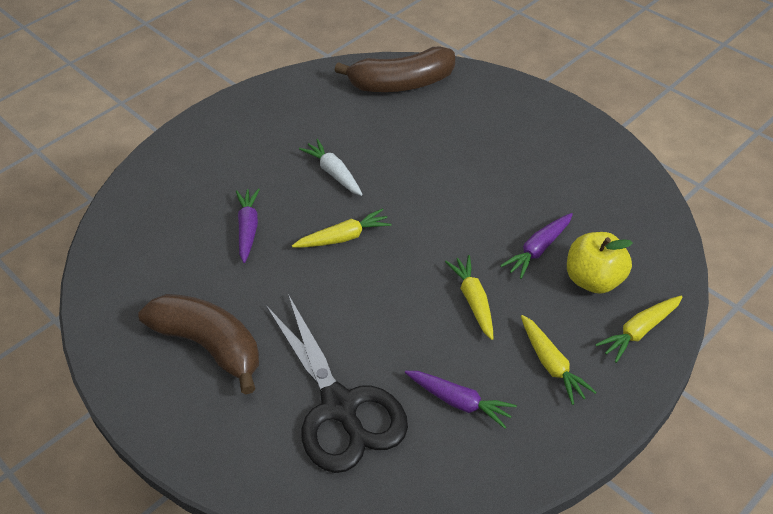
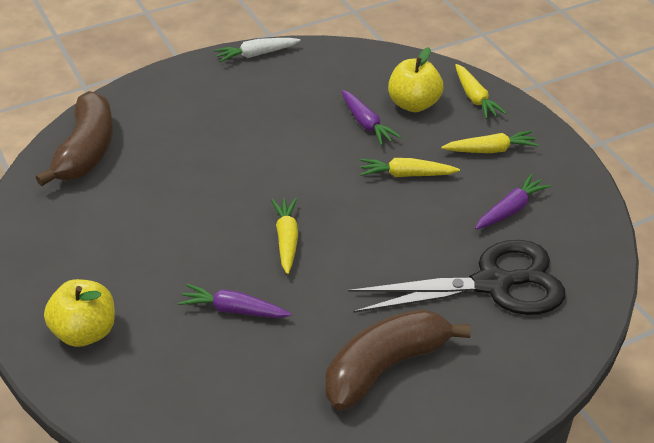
camera: 75 degrees left, 5 degrees down
white carrot [299,139,363,196] -> white carrot moved to [214,38,301,62]
none -> yellow apple [44,279,115,347]

